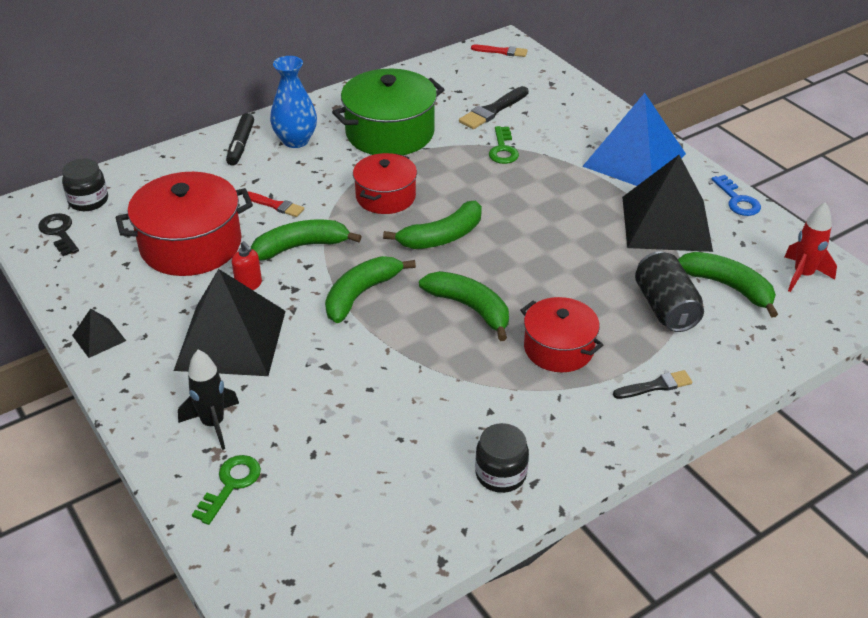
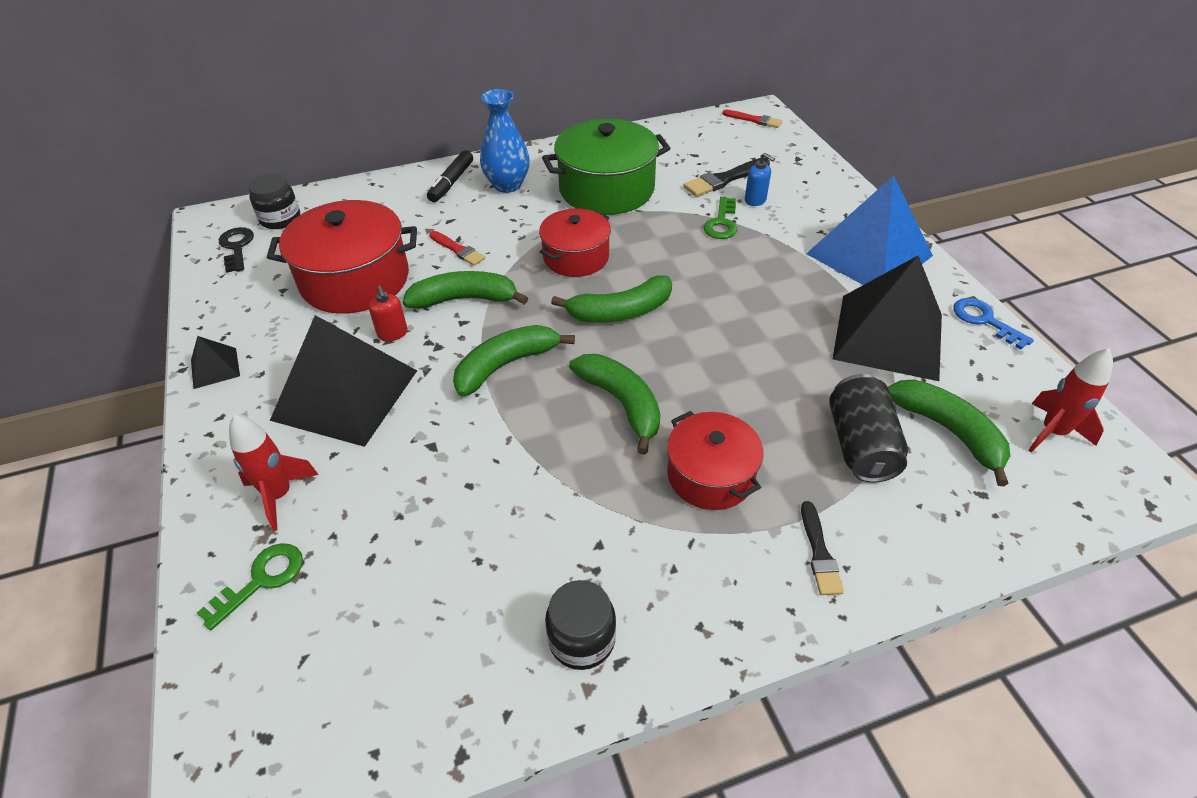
camera: 15 degrees right, 5 degrees up
black rocket [178,350,239,450] -> red rocket [229,414,319,531]
black brush [613,370,692,399] -> black brush turned 90 degrees clockwise [801,501,844,595]
blue key [711,175,761,216] -> blue key turned 150 degrees clockwise [953,298,1034,350]
none -> blue soap dispenser [745,153,775,206]

